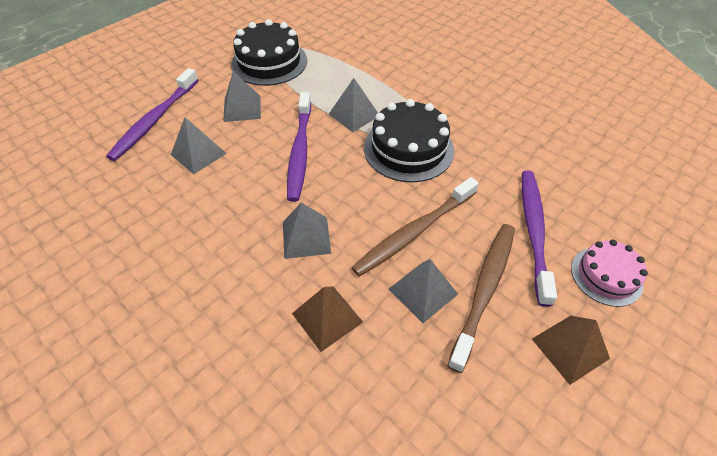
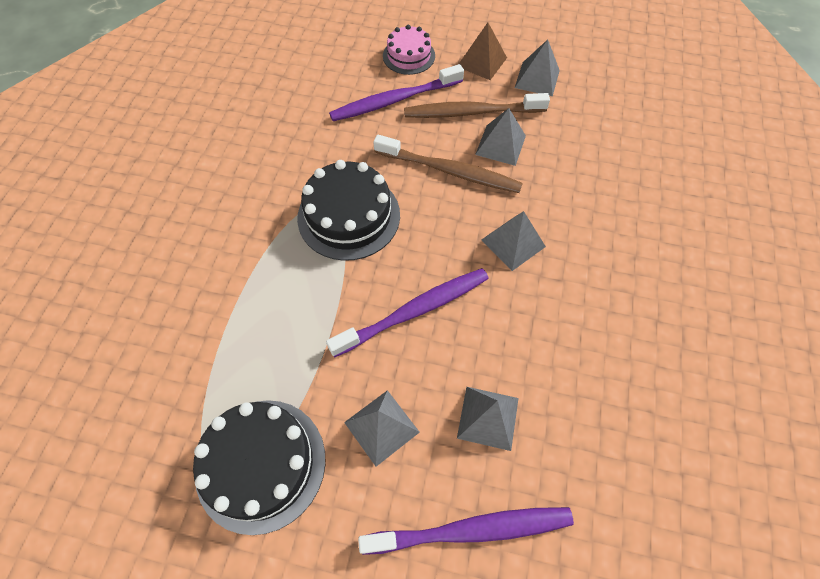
camera: 120 degrees left, 10 degrees up
brown pyramid [292,286,363,352] -> none
grey pyramid [329,78,378,132] -> grey pyramid moved to [515,39,560,96]

